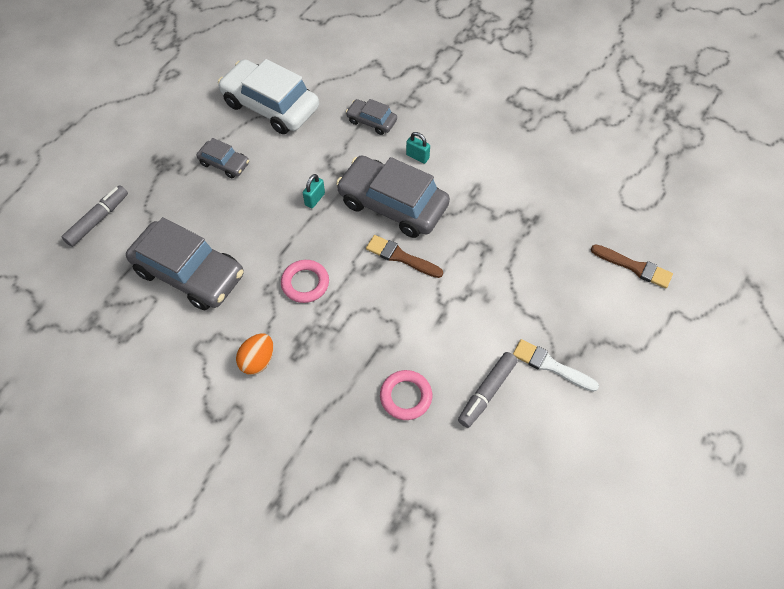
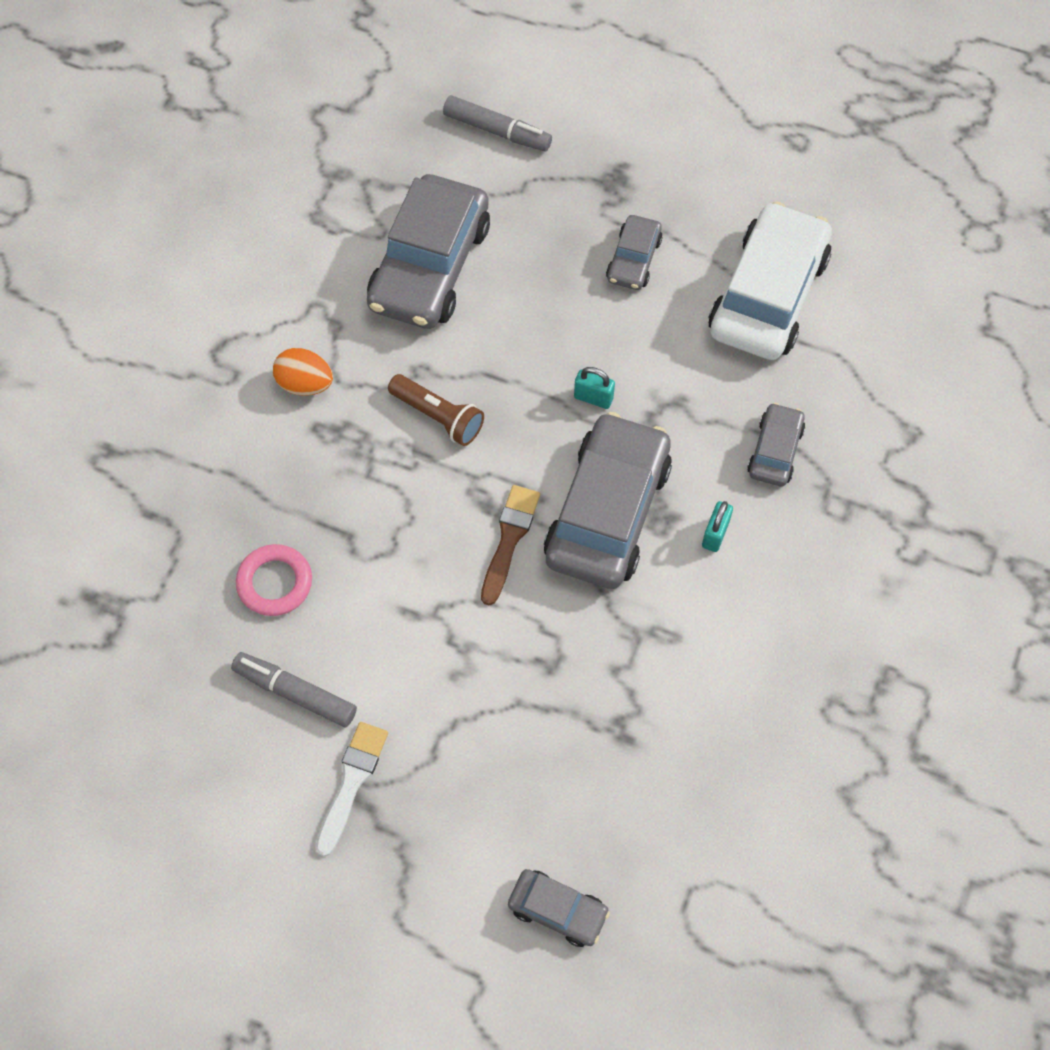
camera: 80 degrees right, 5 degrees up
pink ring [281,260,329,303] -> brown flashlight [388,374,484,446]
brown brush [591,244,673,289] -> grey car [508,869,610,947]

